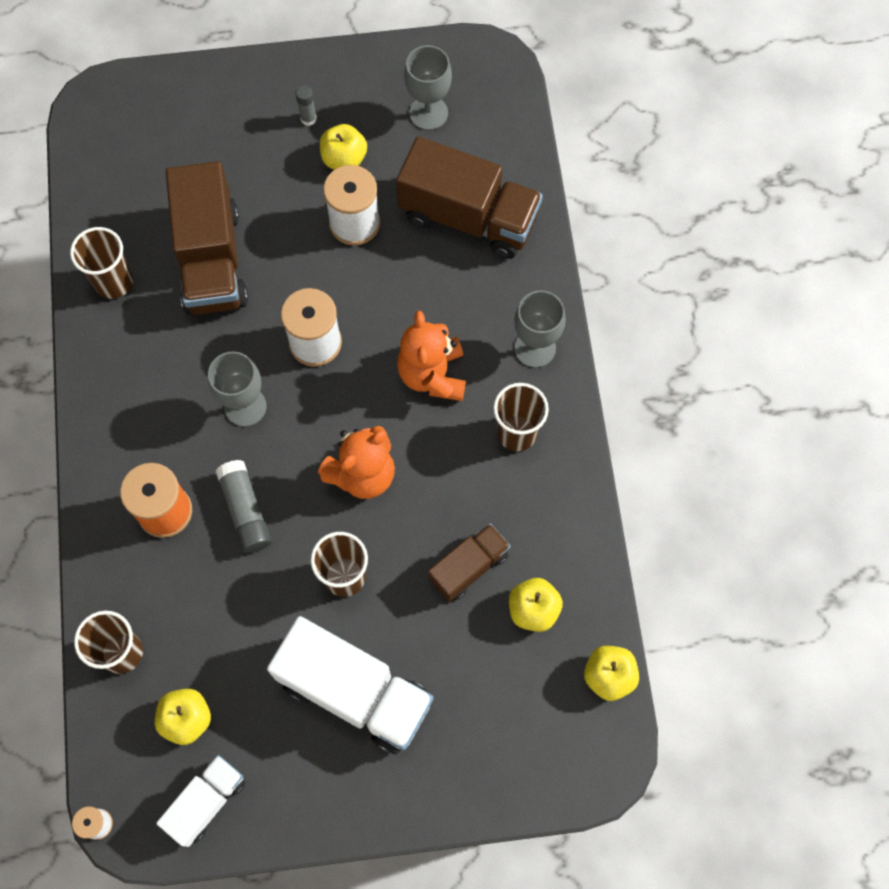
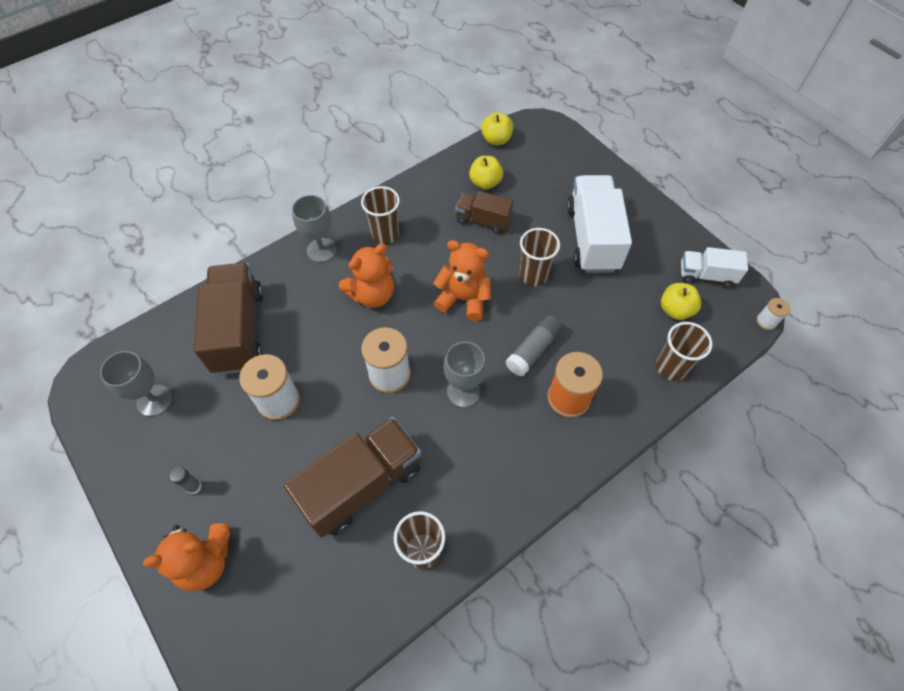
camera: 120 degrees left, 10 degrees down
yellow apple [320,124,367,170] -> none
none -> orange teddy bear [143,523,230,591]

